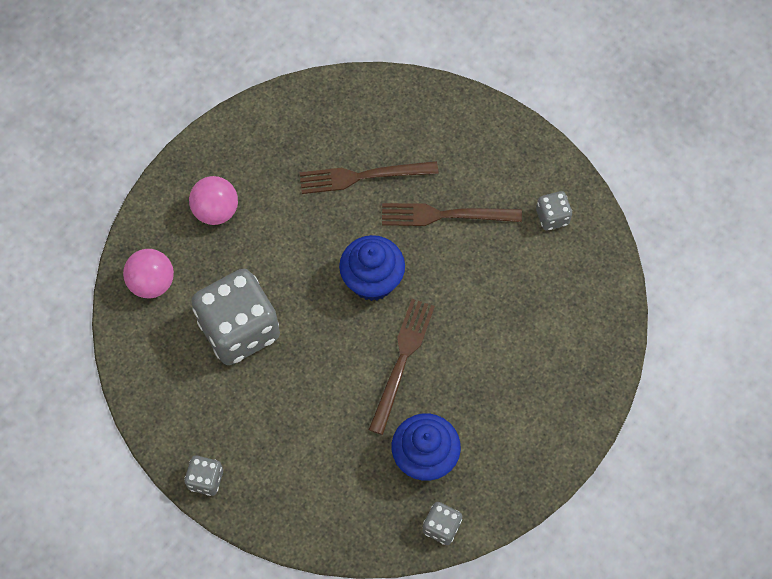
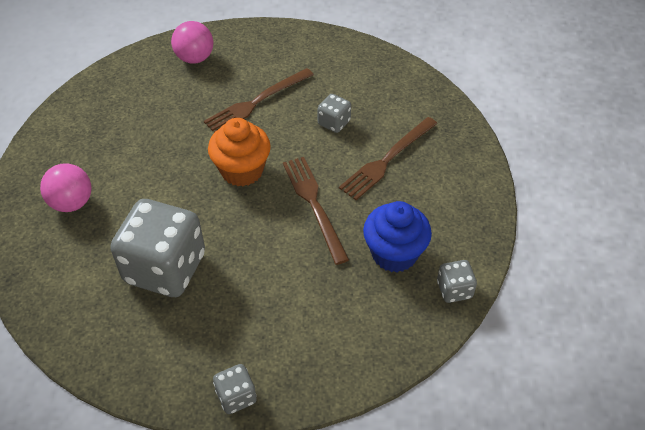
camera: 40 degrees left, 15 degrees down
pink ball [123,249,174,298] -> pink ball moved to [171,21,213,64]
brown fork [299,161,439,194] -> brown fork moved to [339,117,437,200]
blue cupcake [339,235,405,301] -> orange cupcake [208,118,271,187]
grey dice [536,191,572,231] -> grey dice moved to [317,94,351,133]

